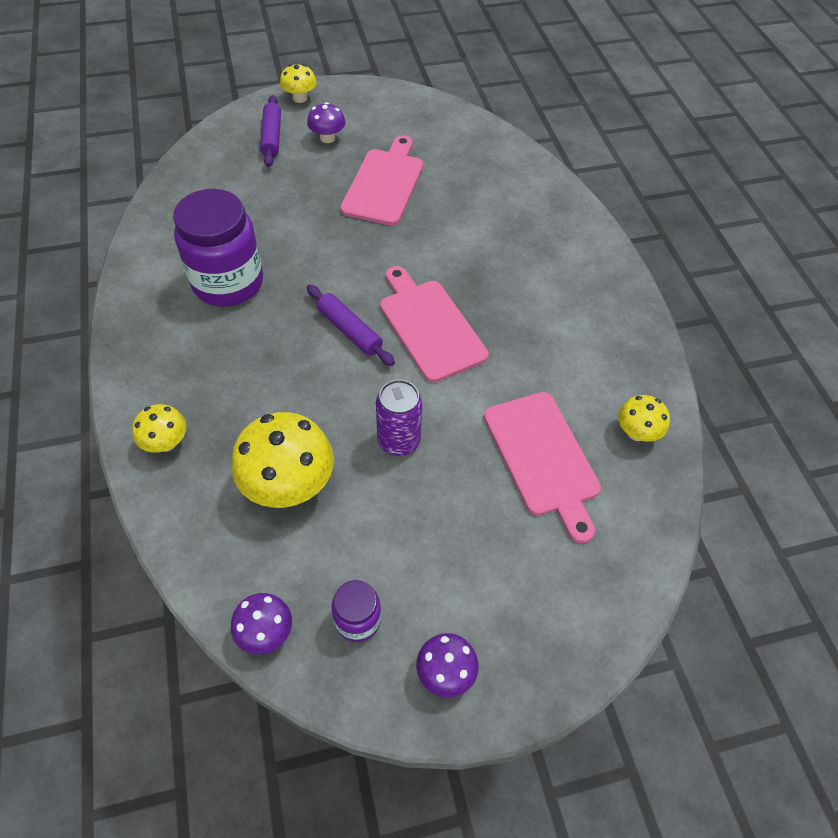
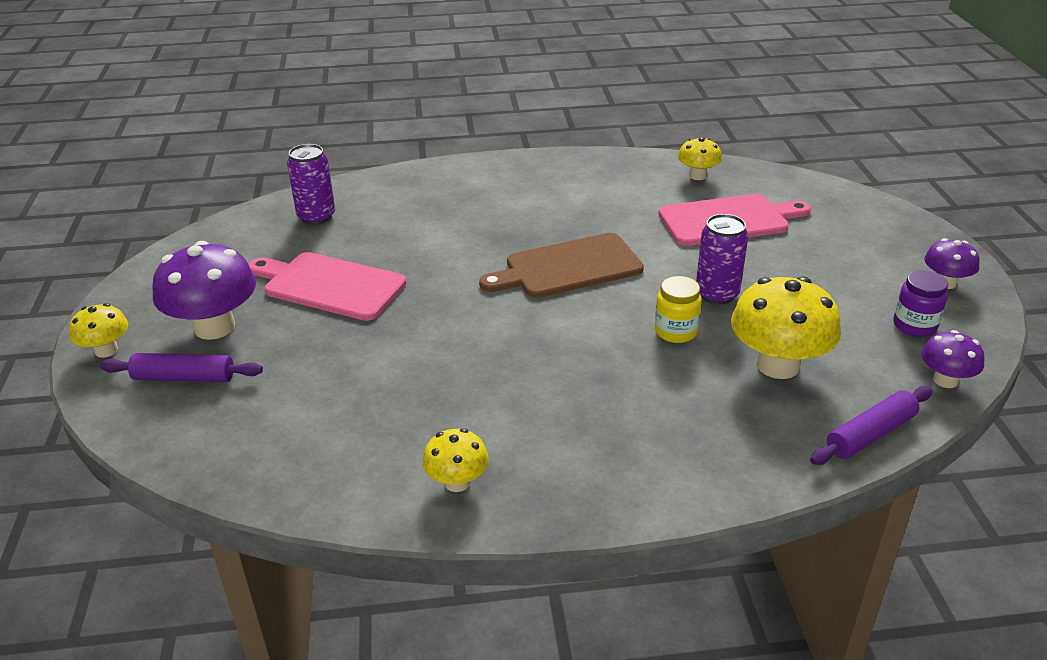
camera: 80 degrees left, 20 degrees down
yellow mushroom [132,404,187,453] -> yellow mushroom moved to [423,428,489,492]
purple jar [173,189,263,307] -> none
purple mushroom [307,102,345,143] -> purple mushroom [152,241,256,340], size x1.83
purple rolling pin [307,285,395,366] -> purple rolling pin moved to [810,386,933,465]
pink cutting board [380,266,489,383] -> brown cutting board [479,233,644,298]
none -> purple can [287,144,335,225]
none -> yellow jar [655,276,702,343]

